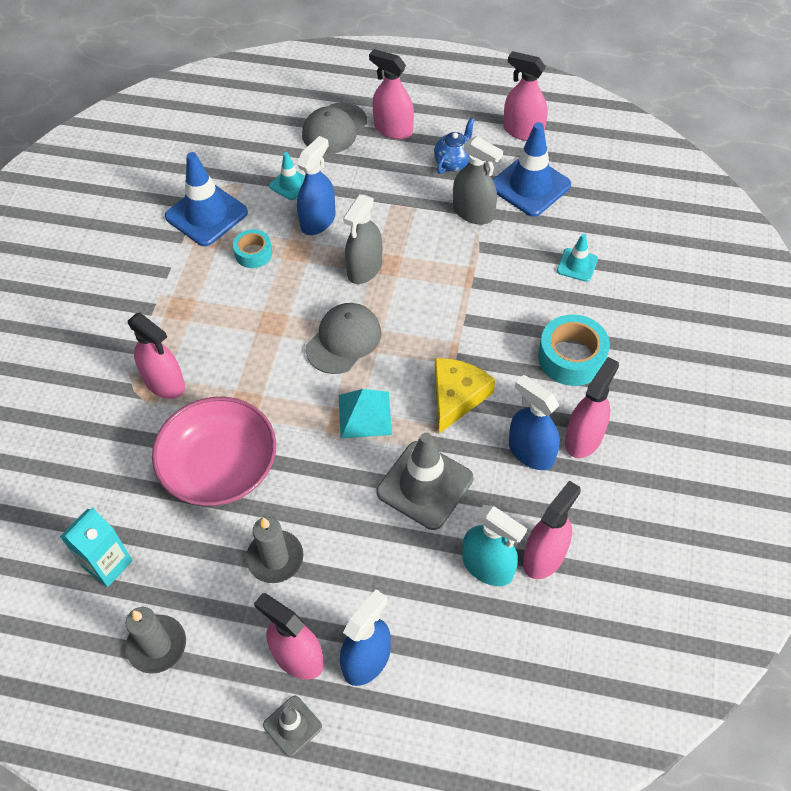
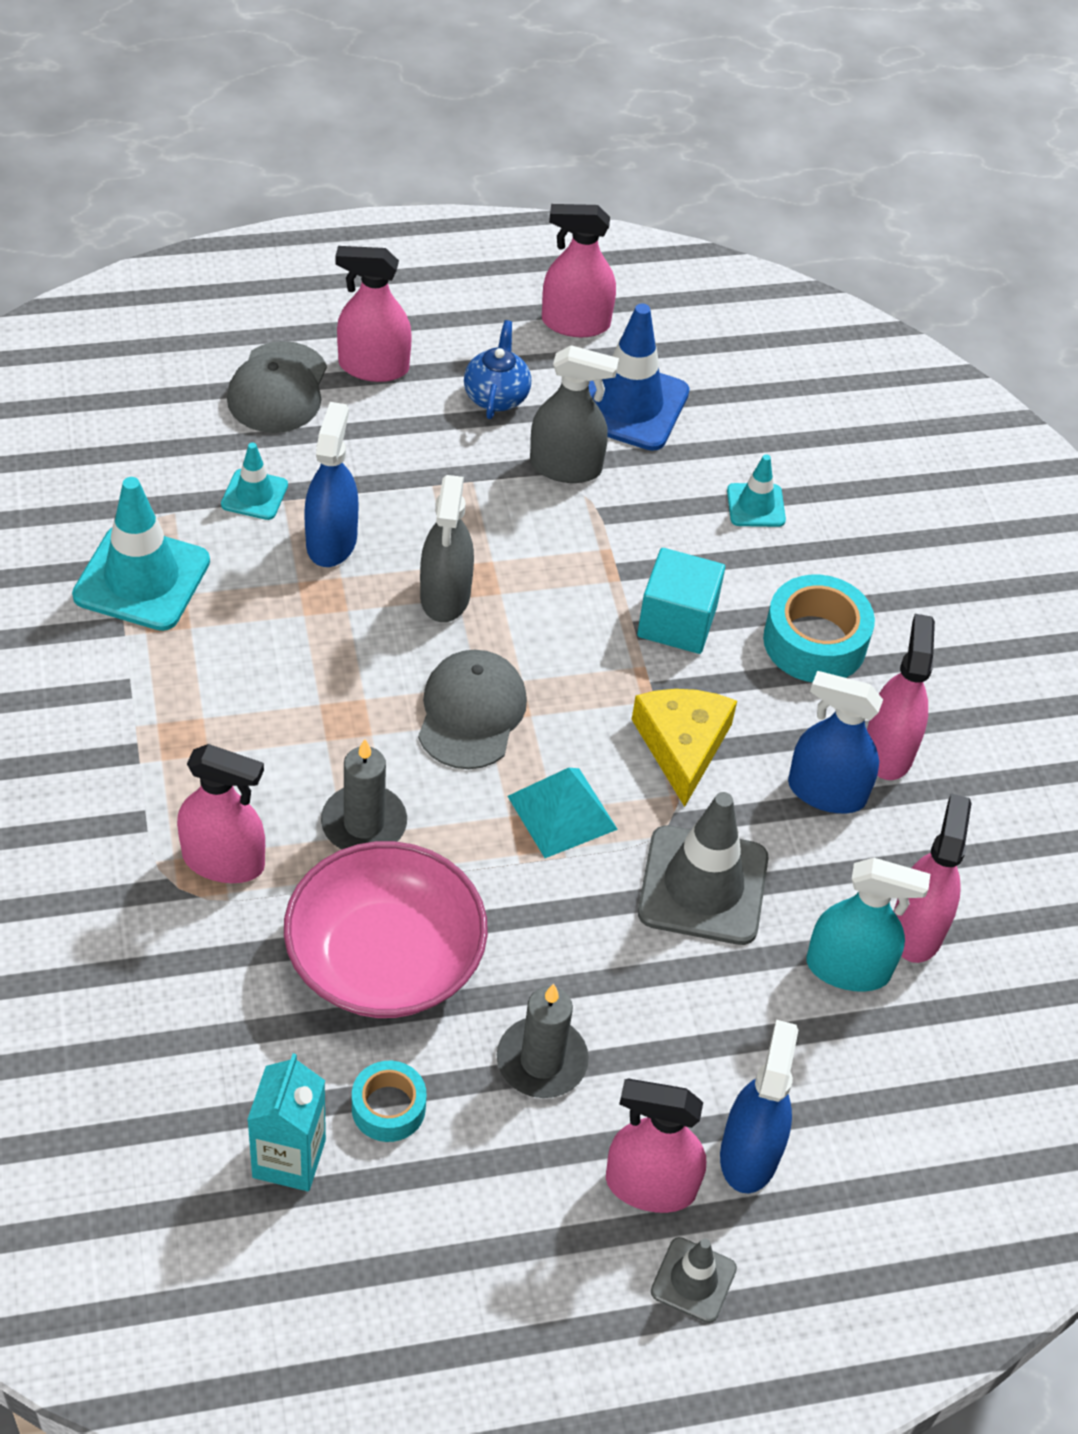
camera: 30 degrees left, 5 degrees down
grey candle [126,607,186,674] -> grey candle moved to [321,739,407,849]
blue traffic cone [165,152,248,246] -> turquoise traffic cone [72,477,210,631]
turquoise tape [233,229,272,268] -> turquoise tape moved to [352,1061,427,1142]
none -> turquoise cube [637,548,725,654]

